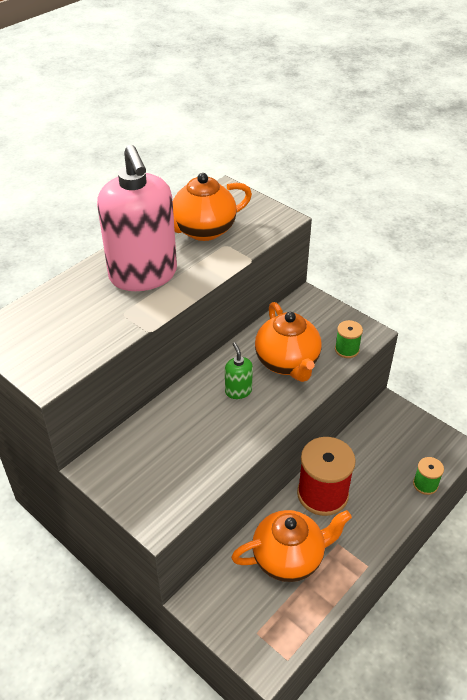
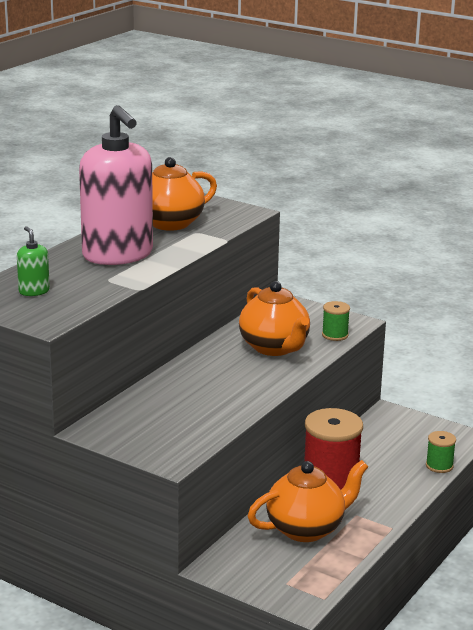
camera: 10 degrees left, 20 degrees down
green soap dispenser [225,342,253,399] -> green soap dispenser moved to [17,226,50,296]

